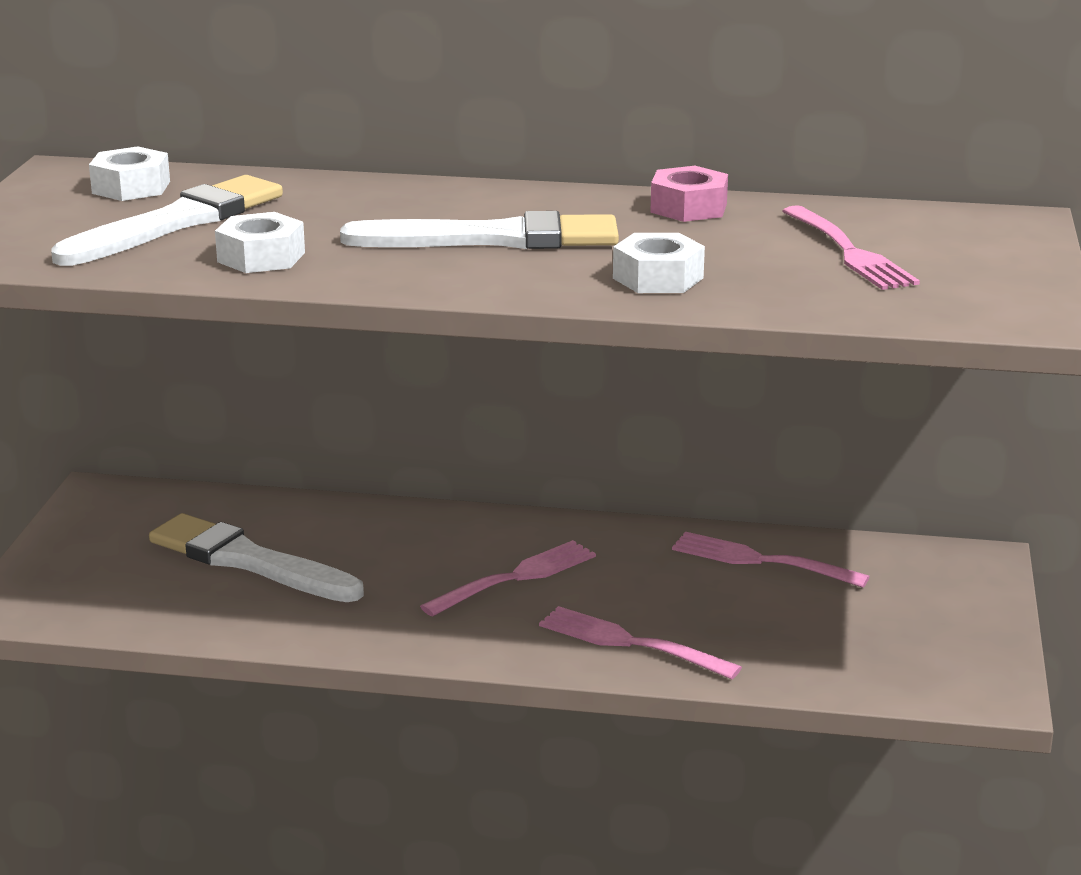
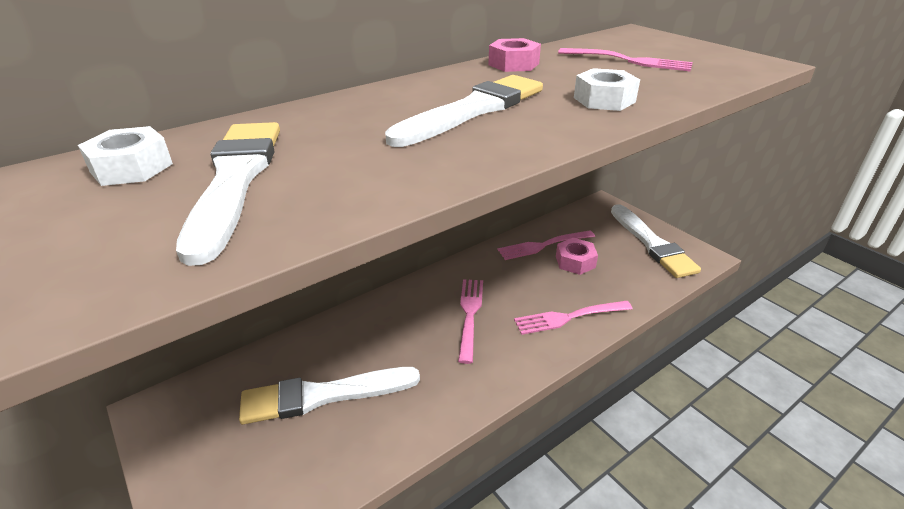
camera: 45 degrees left, 10 degrees up
white nut [215,212,305,273] -> none
none -> pink nut [556,238,598,275]
none -> white brush [611,204,701,278]

